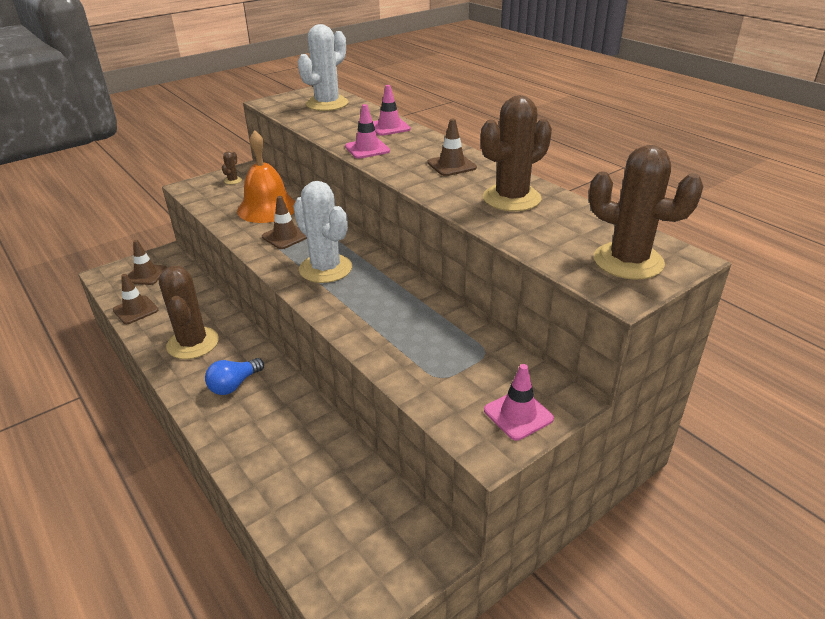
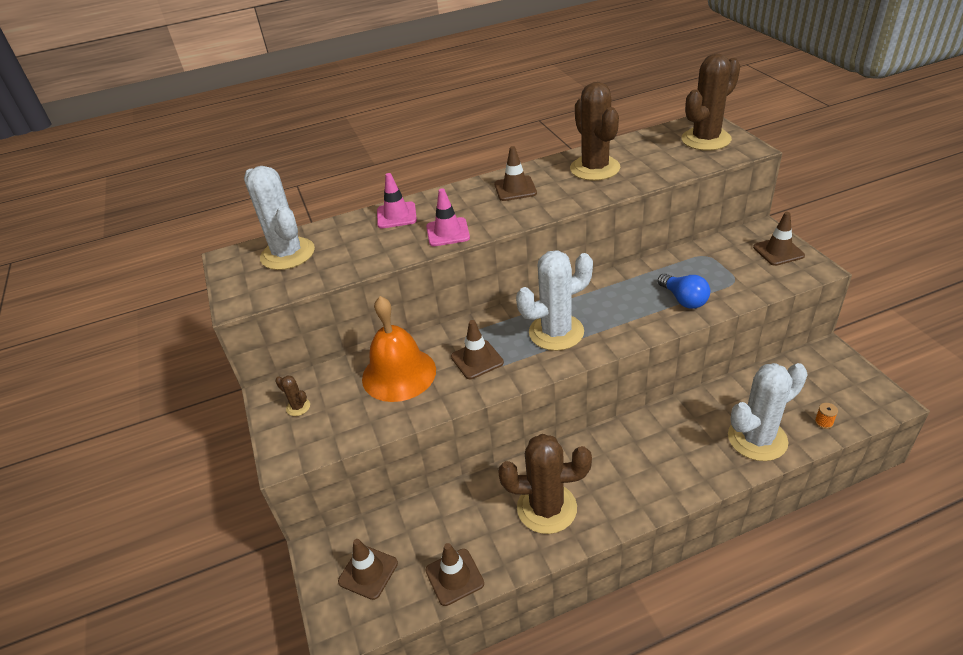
camera: 70 degrees left, 5 degrees up
blue light bulb [205,358,264,395] -> blue light bulb moved to [658,273,710,309]
pink traffic cone [484,364,554,440] -> brown traffic cone [753,212,805,266]
none -> white cactus [728,363,808,461]
none -> orange spool [815,403,838,429]

